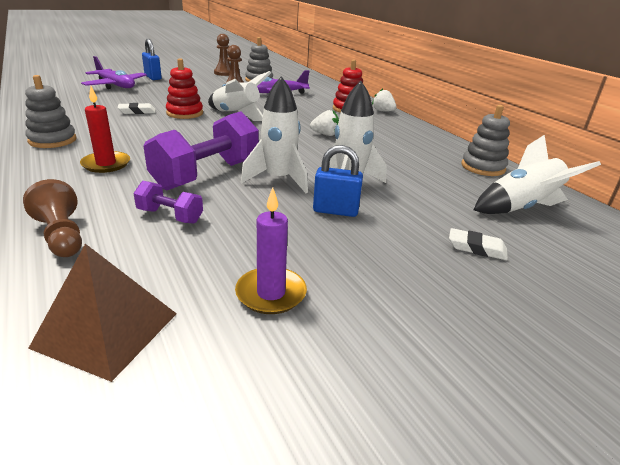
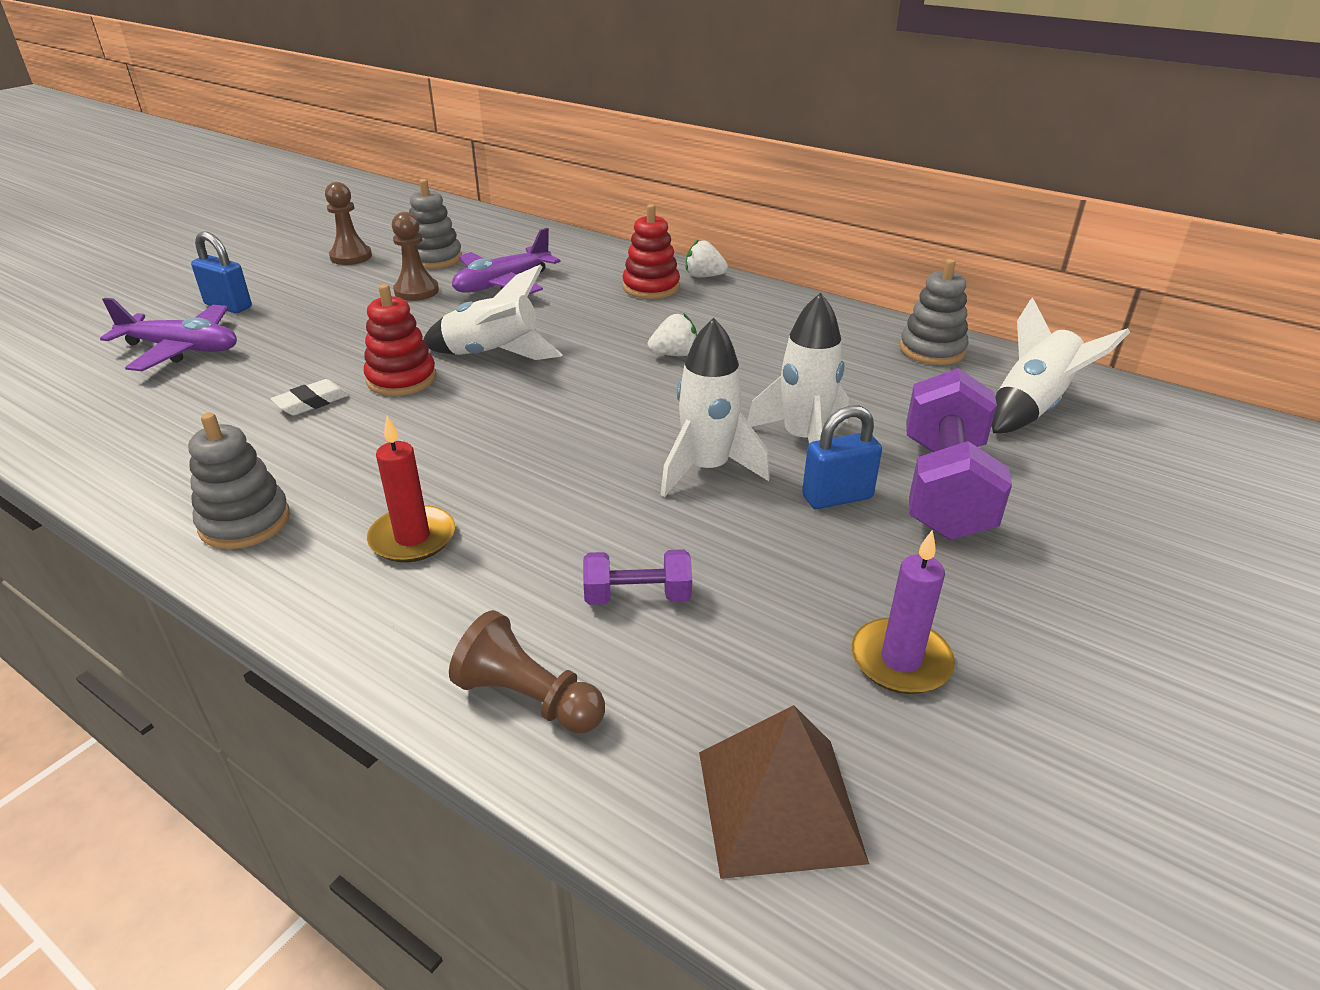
camera: 25 degrees left, 5 degrees up
purple dumbbell [144,111,259,190] -> purple dumbbell moved to [906,368,1012,540]
white eraser [449,228,508,260] -> none

